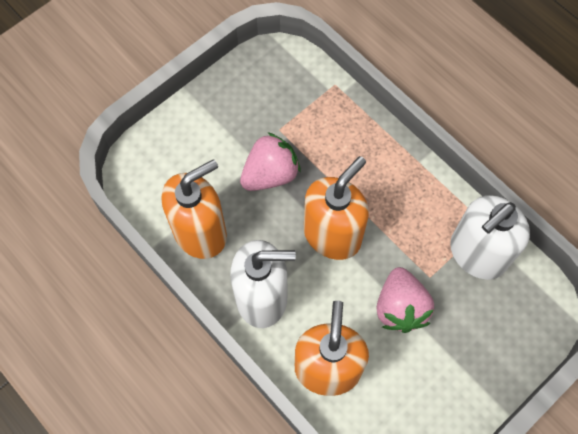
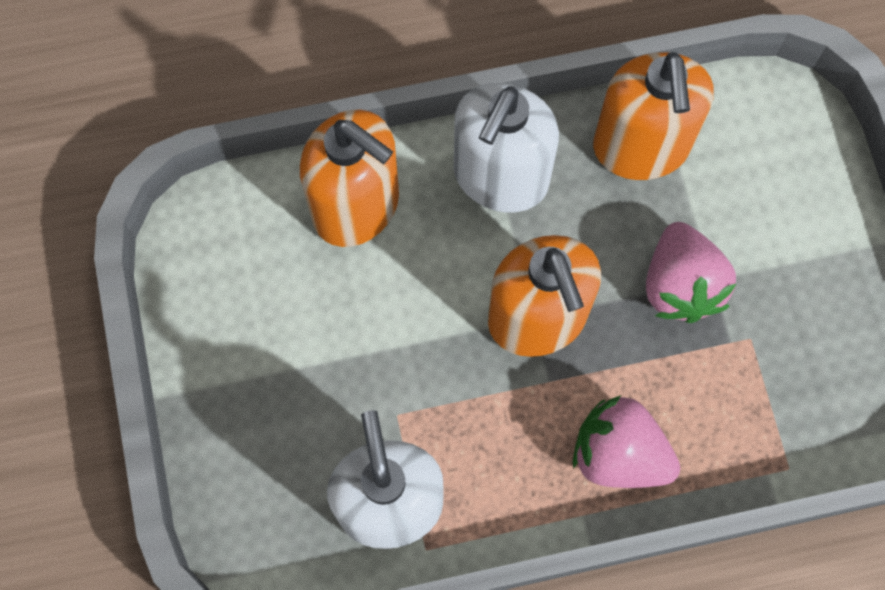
camera: 120 degrees right, 5 degrees up
pink strawberry [376,267,434,333] -> pink strawberry moved to [573,395,680,488]

